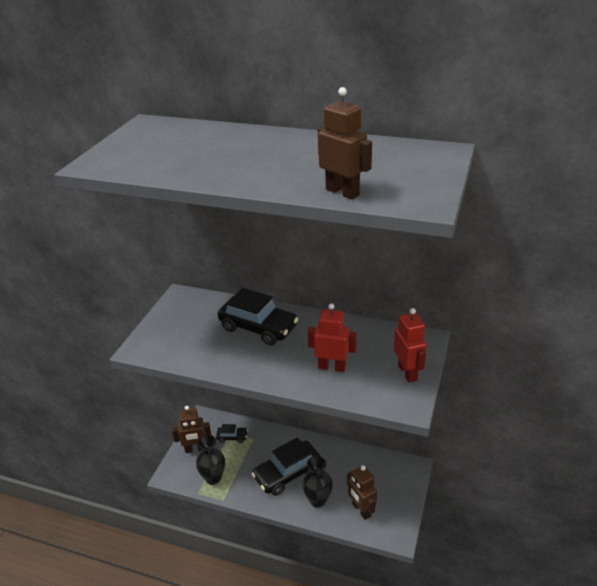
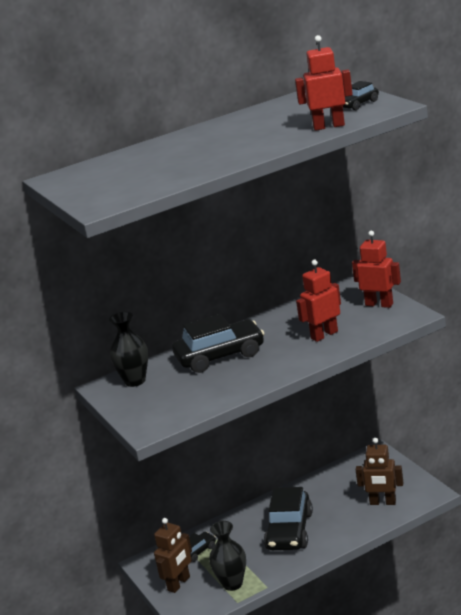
camera: 45 degrees left, 10 degrees down
black vase [302,456,333,508] -> black vase moved to [109,312,148,387]
brown robot [318,87,372,200] -> red robot [295,35,353,131]
none -> black car [343,81,379,110]

